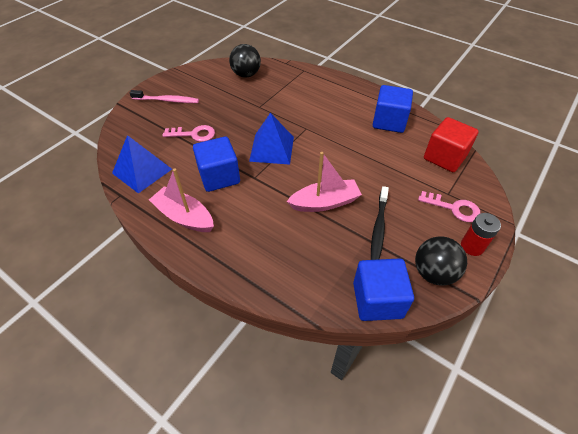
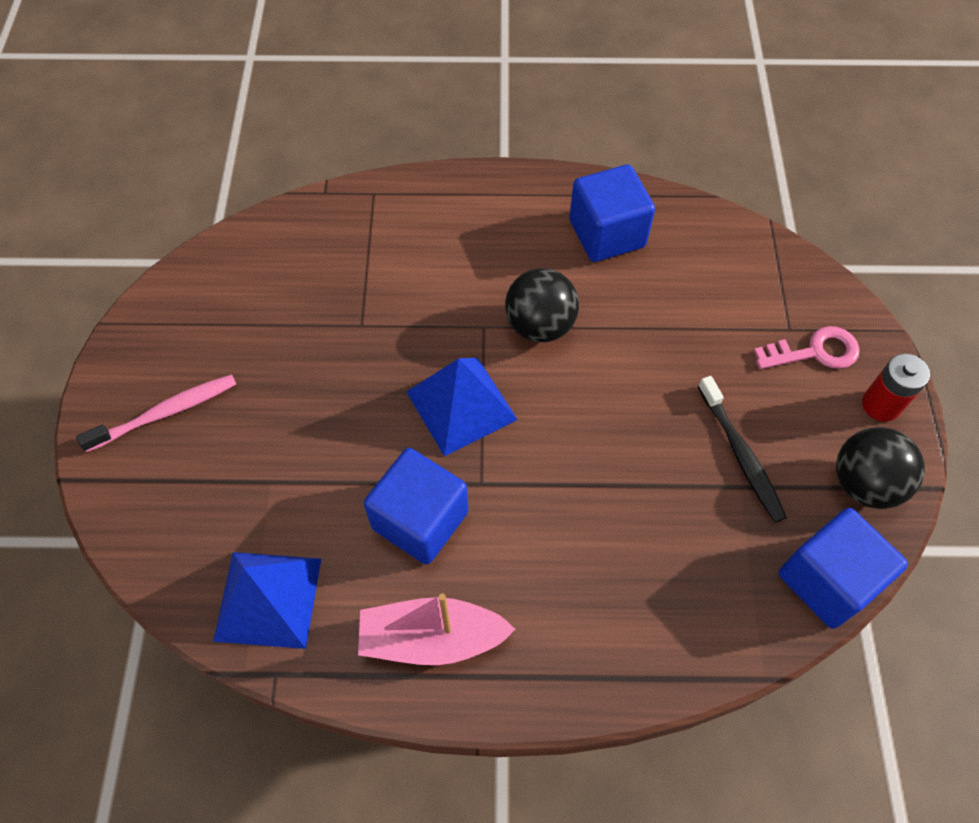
camera: 35 degrees left, 10 degrees up
pink key [162,125,215,142] -> none
black ball [229,44,261,77] -> black ball moved to [505,268,579,342]
pink boat [287,152,362,212] -> none
red cube [424,117,478,172] -> none

